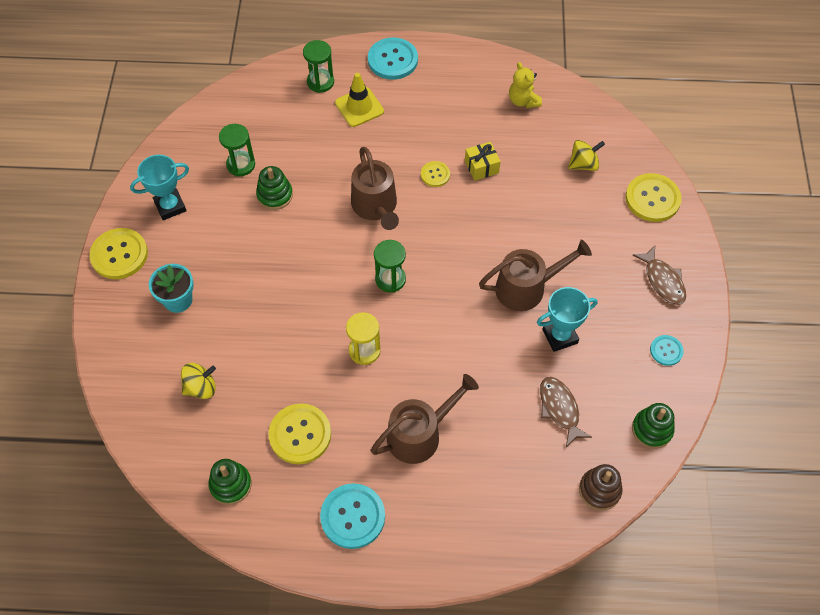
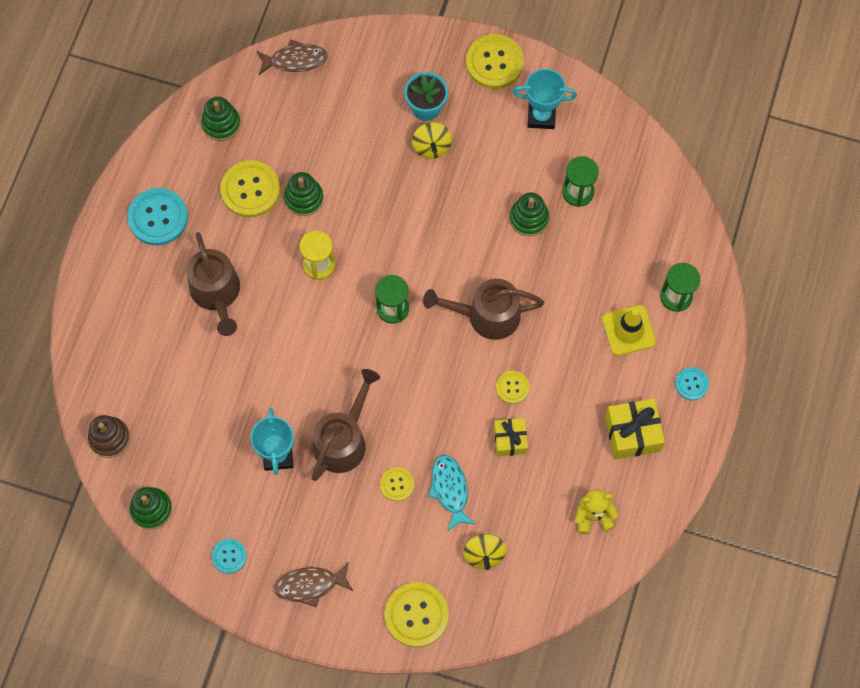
camera: 105 degrees right, 10 degrees up
turquoise trophy [130,155,189,220] -> turquoise trophy turned 75 degrees counterclockwise [513,69,577,129]
yellow spinning top [181,363,216,399] -> yellow spinning top moved to [412,122,452,159]
turquoise button [368,37,418,80] -> turquoise button [675,367,709,400], size x0.55
brown watering can [479,240,592,311] -> brown watering can turned 150 degrees counterclockwise [311,369,380,481]
brown fish [540,377,592,447] -> brown fish moved to [257,40,328,75]
none -> green stacking toy [284,172,324,216]
none -> yellow button [380,467,414,502]
none -> turquoise fish [429,455,476,531]
none -> yellow gift [605,399,665,459]

